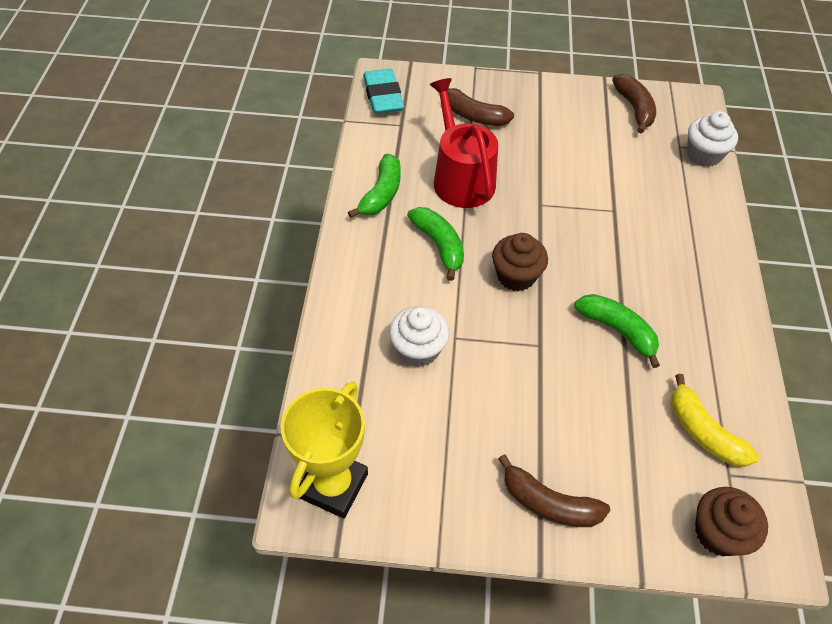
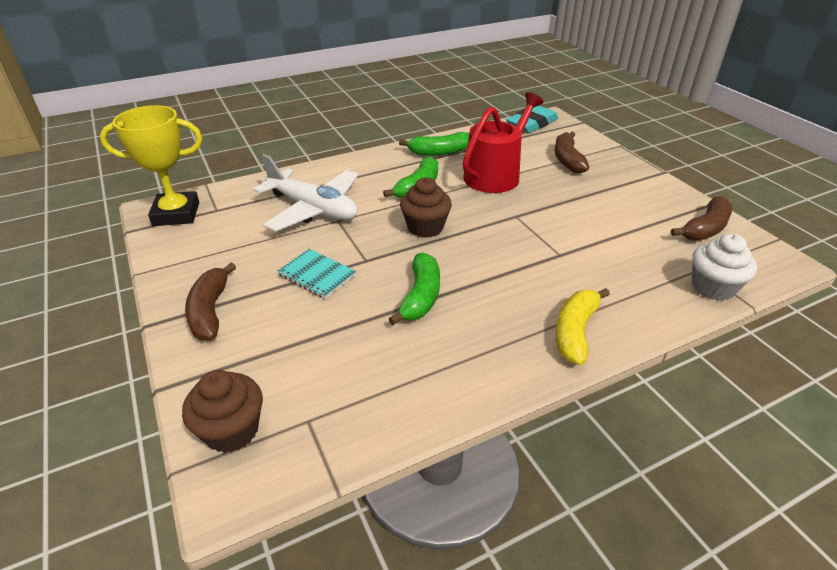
camera: 60 degrees right, 15 degrees down
white cupcake [389,306,449,367] -> white plane [253,154,358,232]
yellow banana [671,374,759,467] -> yellow banana moved to [556,288,610,365]
none -> turquoise notebook [277,249,356,299]

